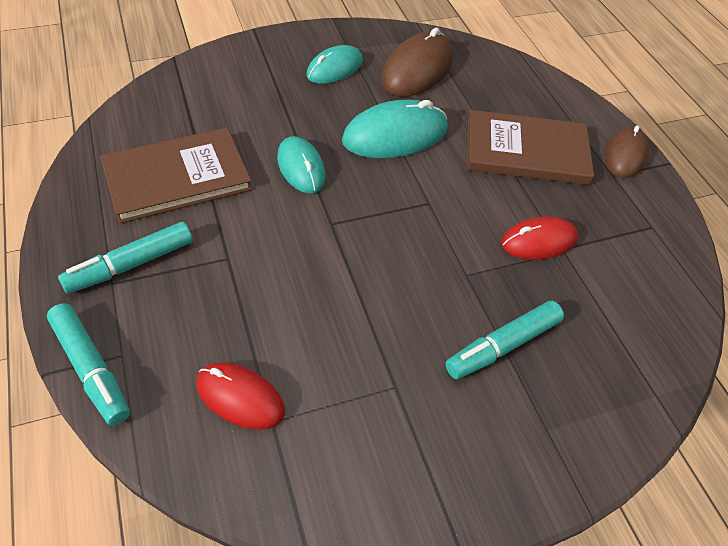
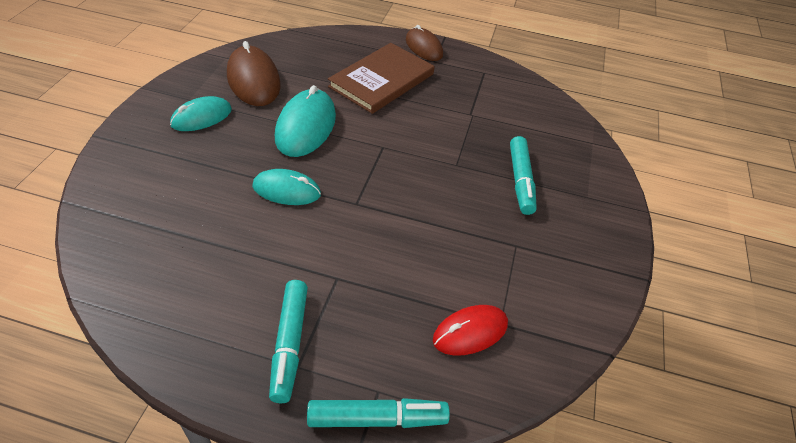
camera: 55 degrees left, 5 degrees down
brown book [100,127,252,223] -> none
turquoise mouse [306,45,363,84] -> turquoise mouse turned 60 degrees clockwise [170,96,232,131]
red mouse [501,217,578,259] -> none

